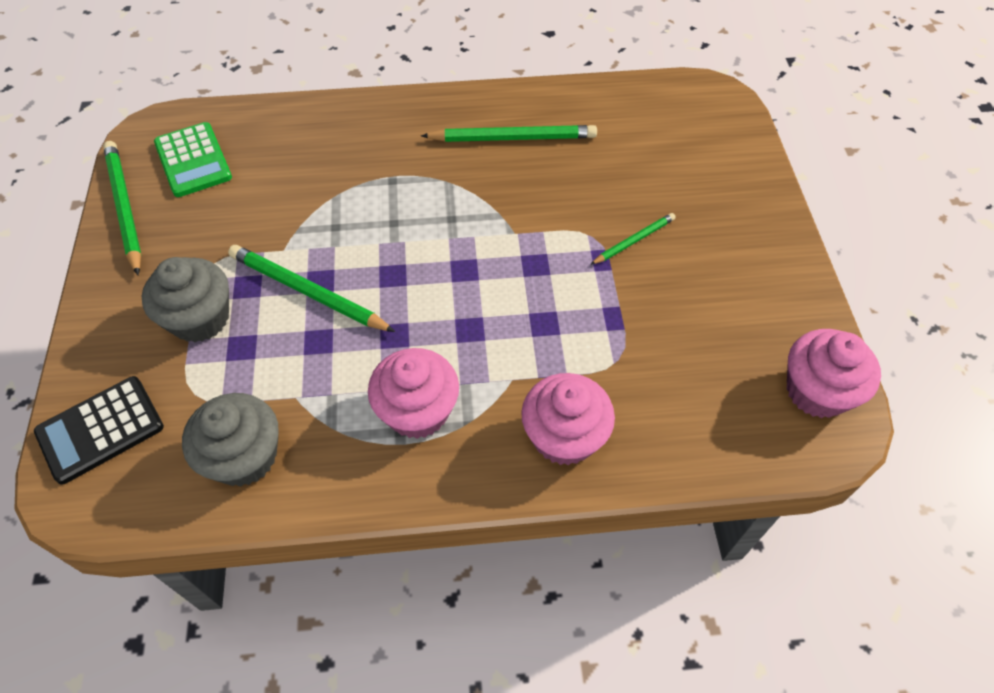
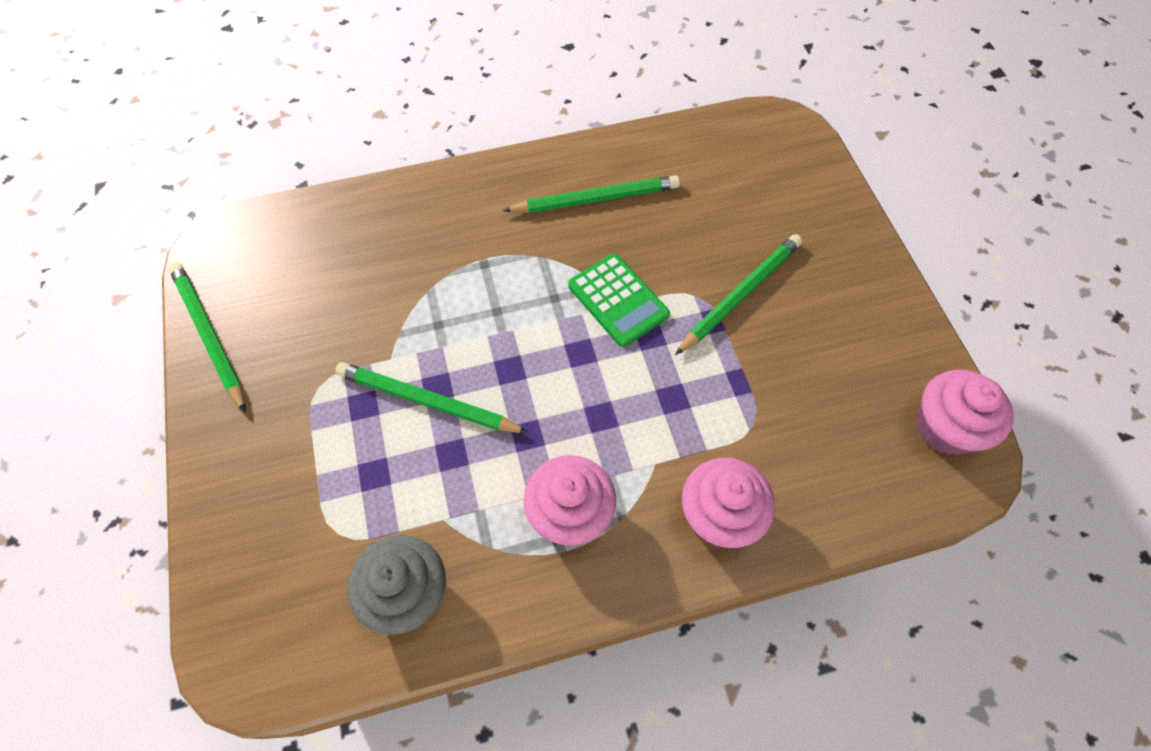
camera: 10 degrees left, 5 degrees up
black calculator [34,376,164,484] -> none
grey cupcake [142,257,229,343] -> none
green calculator [154,122,232,197] -> green calculator moved to [568,254,670,347]
green pencil [590,213,676,265] -> green pencil [675,234,802,355], size x1.77

